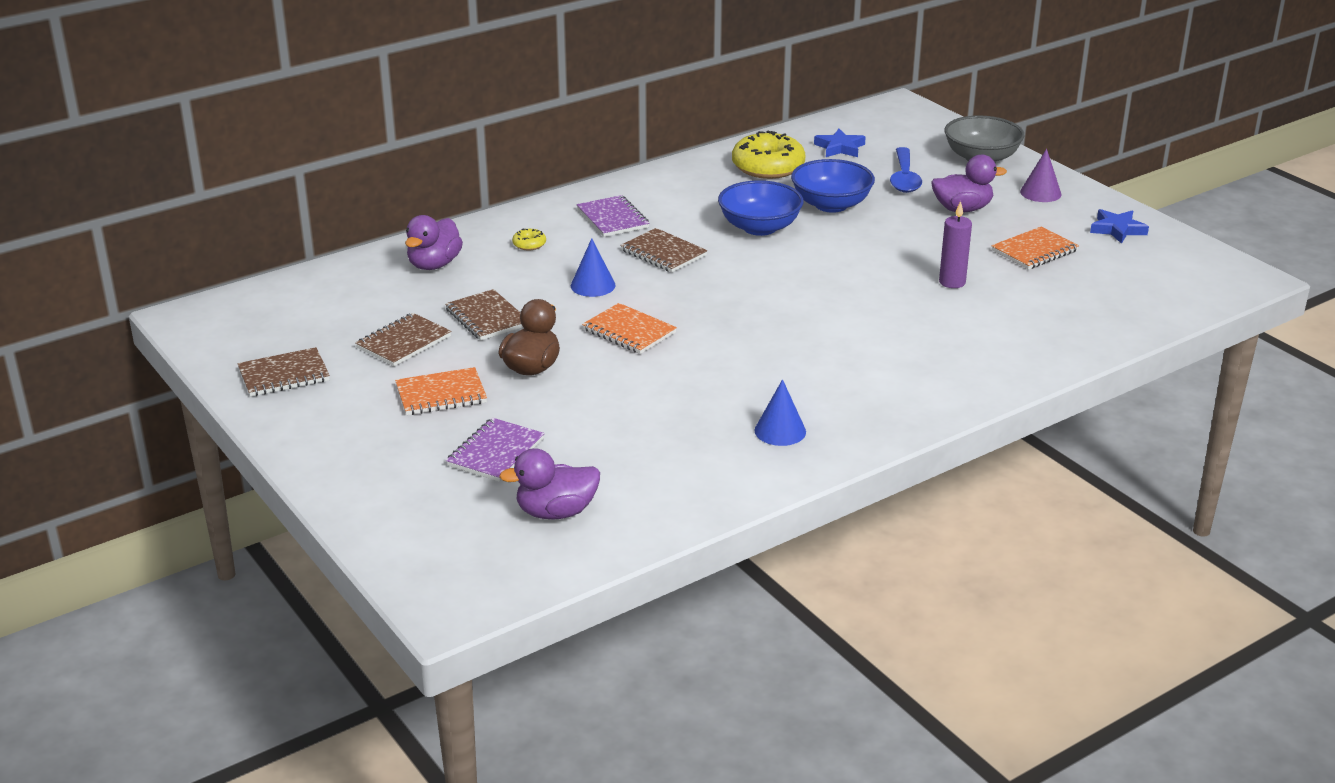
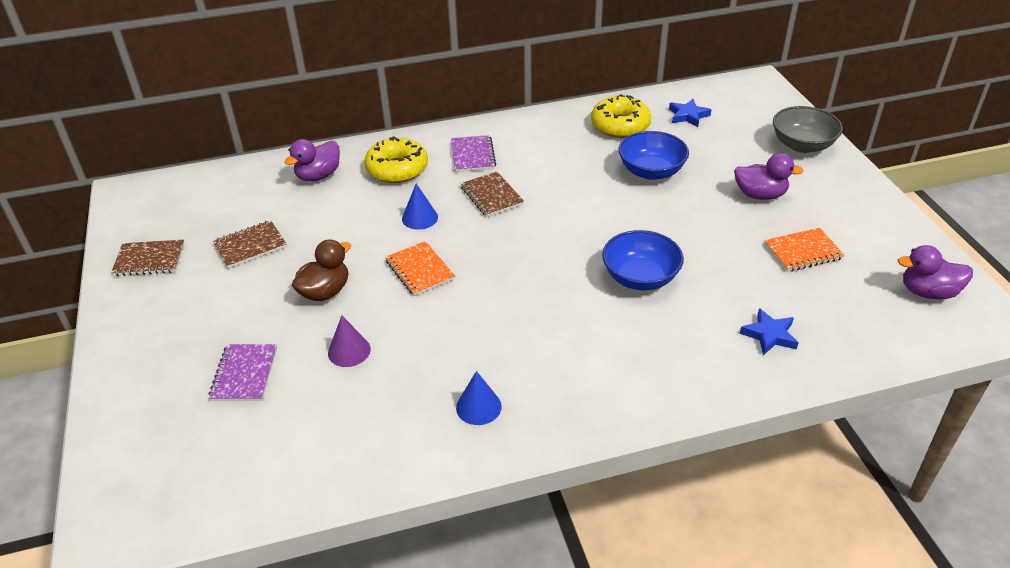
camera: 20 degrees right, 10 degrees up
orange notebook [395,367,487,415] -> none
brown notebook [445,289,523,340] -> none
purple notebook [446,418,545,482] -> purple notebook turned 45 degrees counterclockwise [209,344,277,401]
purple duck [499,448,600,520] -> purple duck moved to [898,245,973,299]
yellow donut [512,228,546,250] -> yellow donut [364,136,428,183], size x2.37
blue bowl [718,180,804,236] -> blue bowl moved to [602,230,684,290]
blue spoon [890,147,922,193] -> none
purple candle [939,201,972,288] -> none
purple cone [1020,149,1062,202] -> purple cone moved to [328,316,371,367]
blue star [1090,209,1149,244] -> blue star moved to [740,308,799,355]

